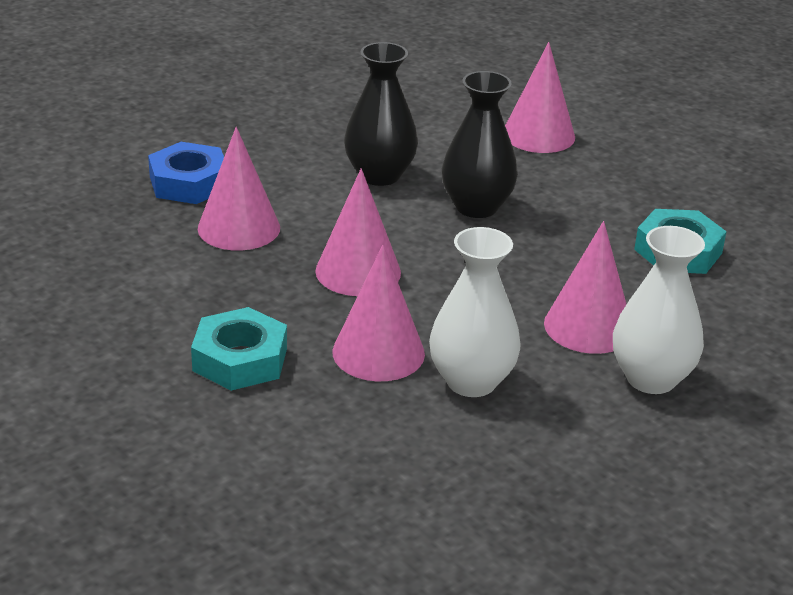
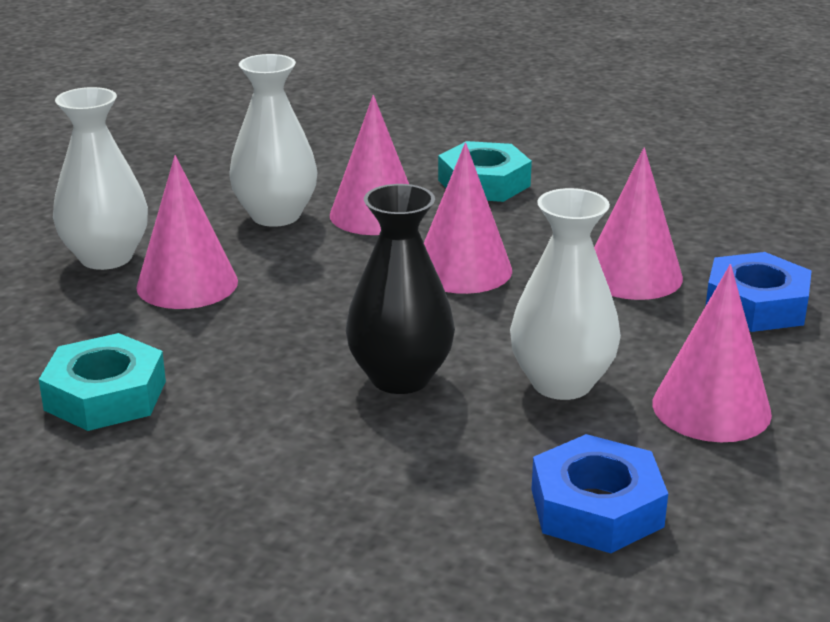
camera: 155 degrees right, 5 degrees down
black vase [344,42,418,186] -> white vase [510,188,621,400]
pink cone [505,42,575,153] -> pink cone moved to [653,264,772,442]
none -> blue nut [531,434,668,553]

